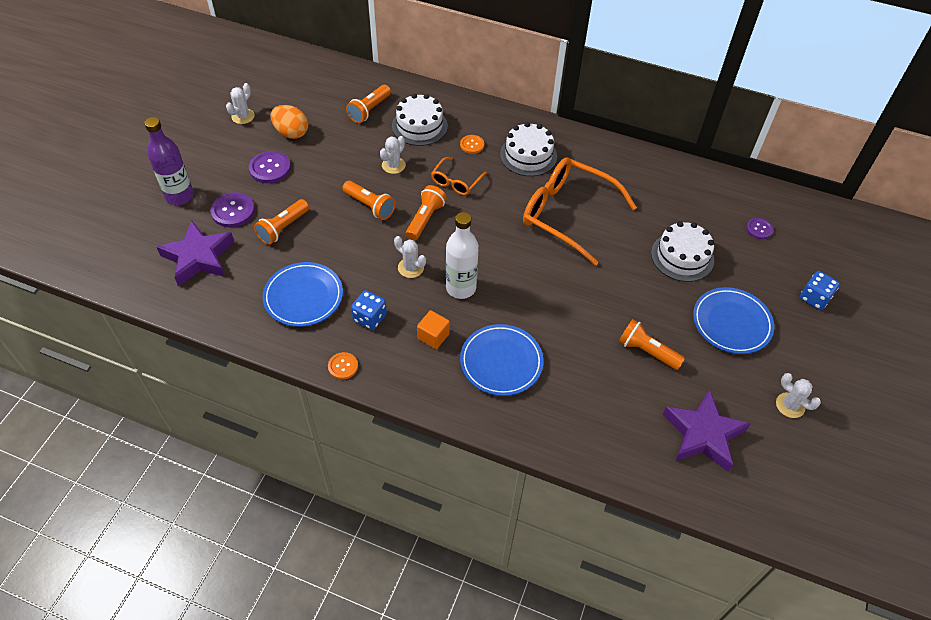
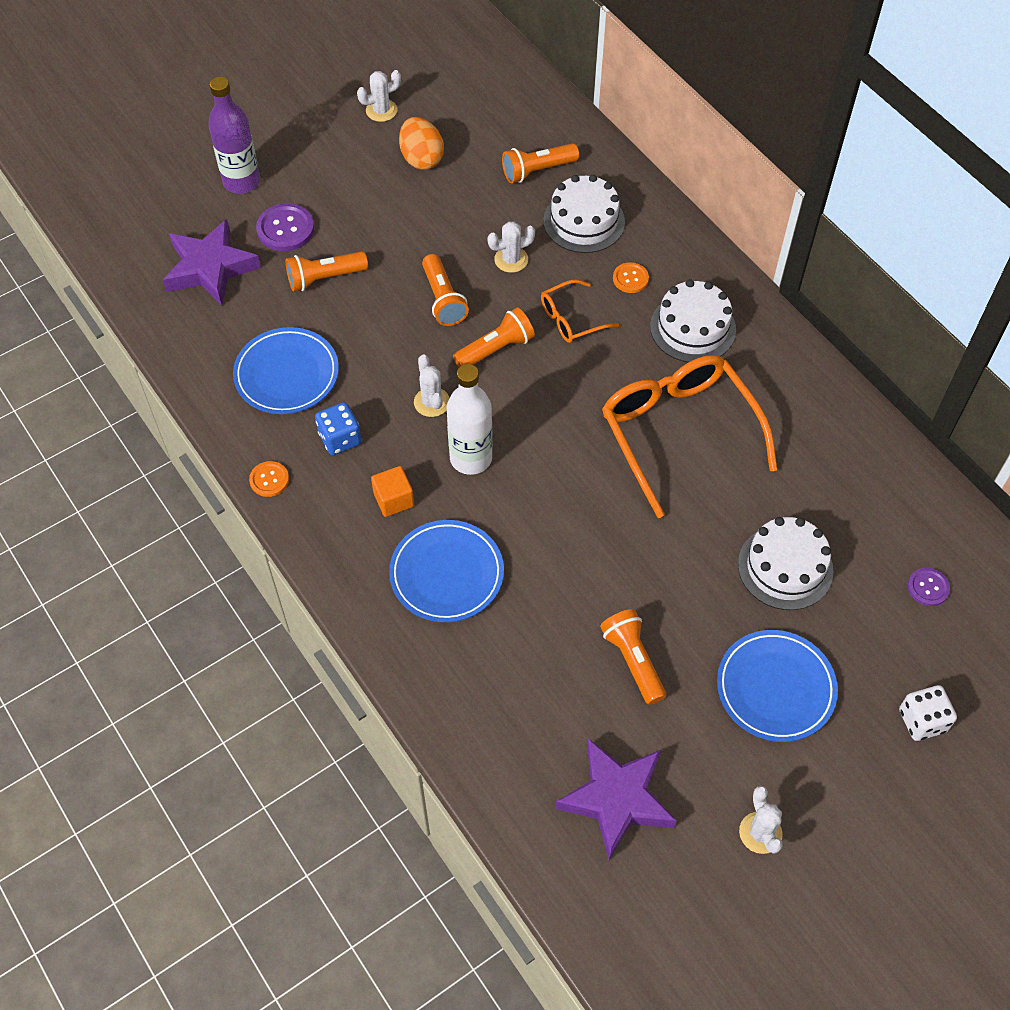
camera: 35 degrees right, 5 degrees up
purple button [249,151,291,183] -> none
blue dice [800,271,840,310] -> white dice [899,685,957,741]

